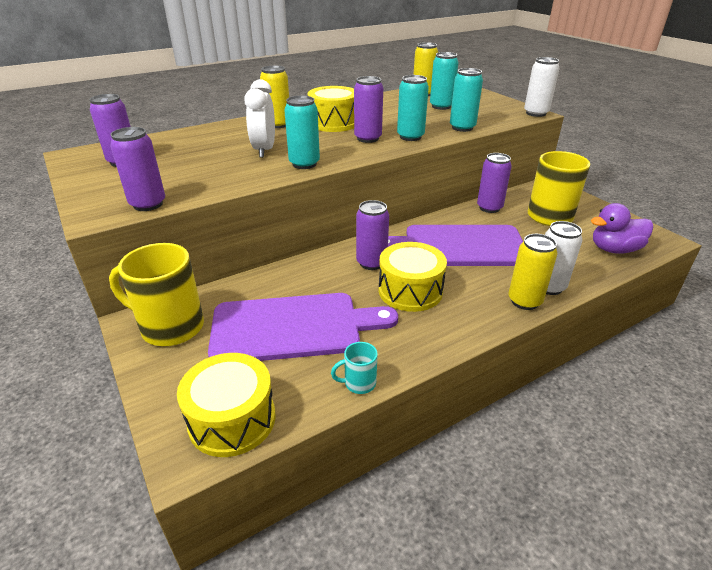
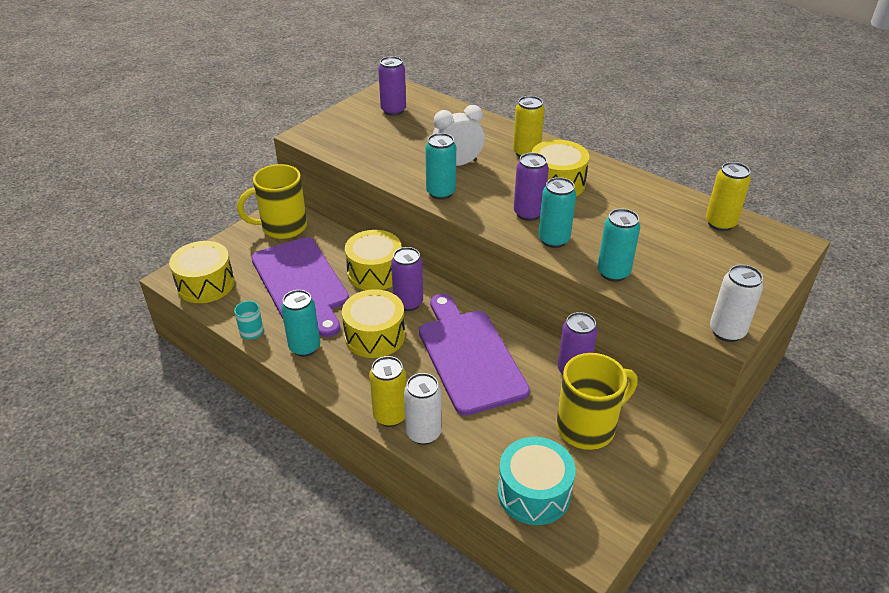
camera: 70 degrees right, 5 degrees up
yellow mug [109,243,204,346] -> yellow mug turned 105 degrees counterclockwise [237,164,307,239]
purple can [110,127,165,211] -> none
turquoise can [430,52,459,110] -> turquoise can moved to [281,290,320,357]
purple duck [591,203,653,254] -> turquoise drum [498,437,576,525]
none -> yellow drum [345,230,402,290]

